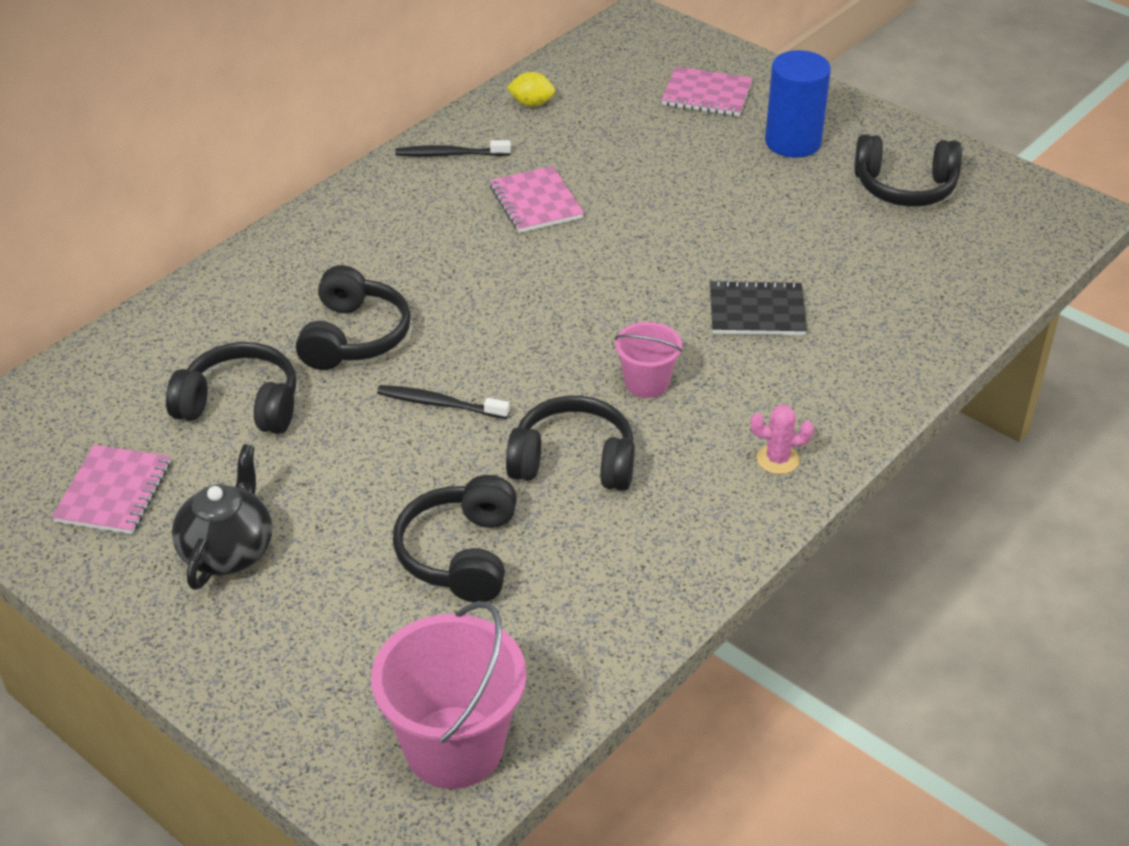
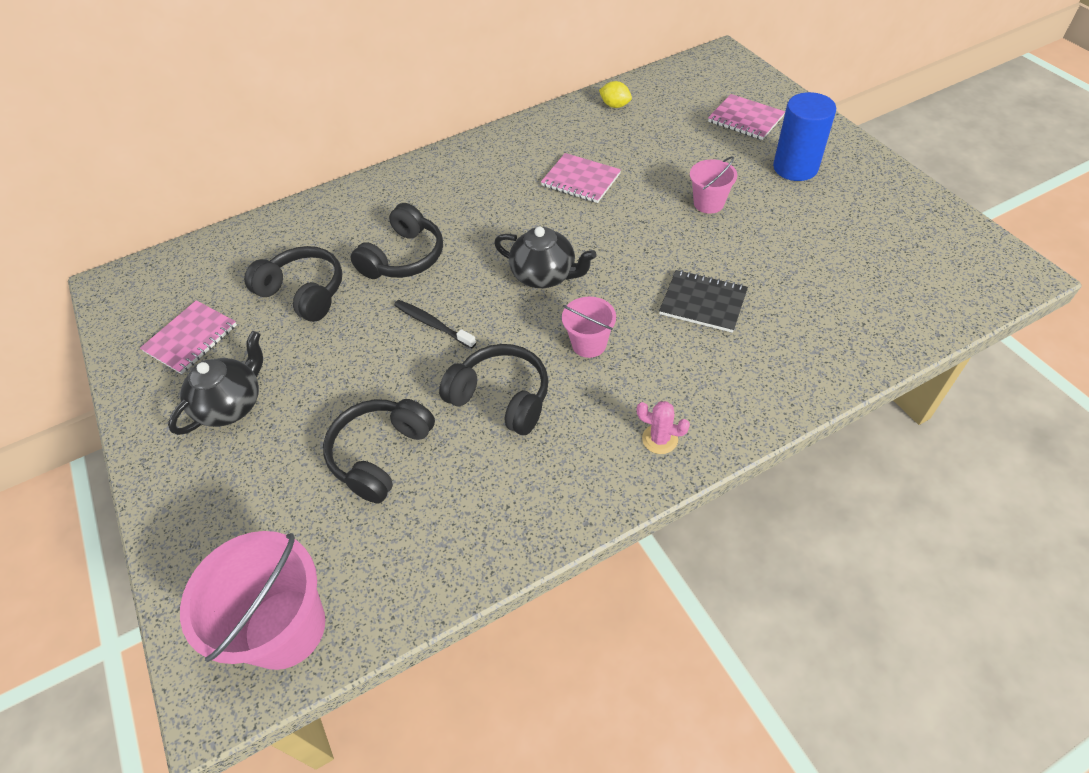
camera: 25 degrees right, 10 degrees up
black toothbrush [395,140,511,156] -> none
pink notebook [490,166,584,233] -> pink notebook turned 60 degrees counterclockwise [541,153,621,203]
black headphones [854,134,962,207] -> none
none -> black teapot [494,227,597,288]
none -> pink bucket [690,156,737,214]

